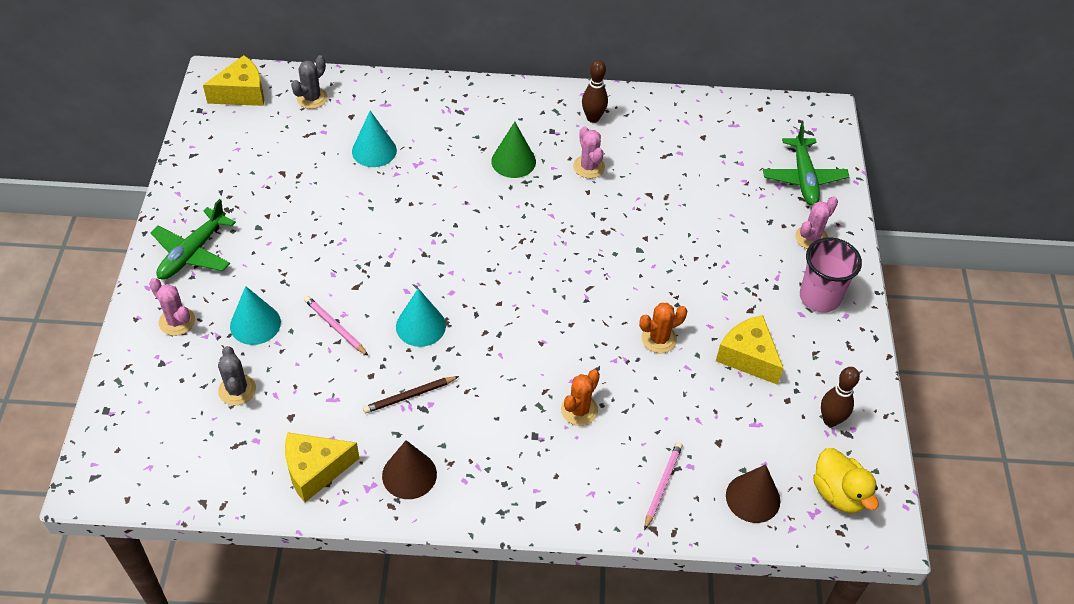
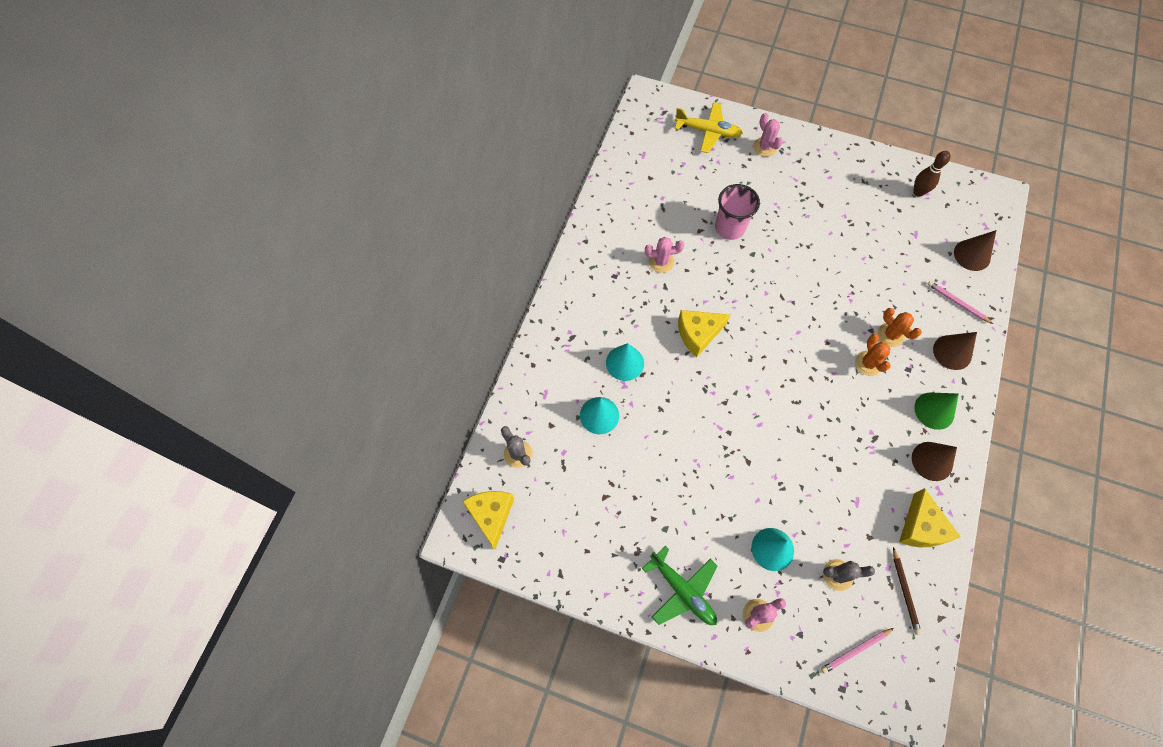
camera: 70 degrees left, 15 degrees up
pink pencil [304,296,368,356] -> pink pencil moved to [821,628,894,674]
brown pencil [363,376,459,413] -> brown pencil moved to [893,547,921,635]
turquoise cone [396,288,446,347] -> turquoise cone moved to [606,343,644,381]
green cone [491,122,536,178] -> green cone moved to [914,392,959,430]
brown bowling pin [582,60,608,123] -> none
orange cactus [639,303,687,353] -> orange cactus moved to [855,334,891,376]
yellow cheese [716,315,784,385] -> yellow cheese moved to [678,310,730,358]
green plane [763,123,849,206] -> yellow plane [675,102,743,153]
pink cup [800,237,862,313] -> pink cup moved to [715,184,760,240]
yellow duck [813,448,878,513] -> none
none -> brown cone [933,332,977,370]

